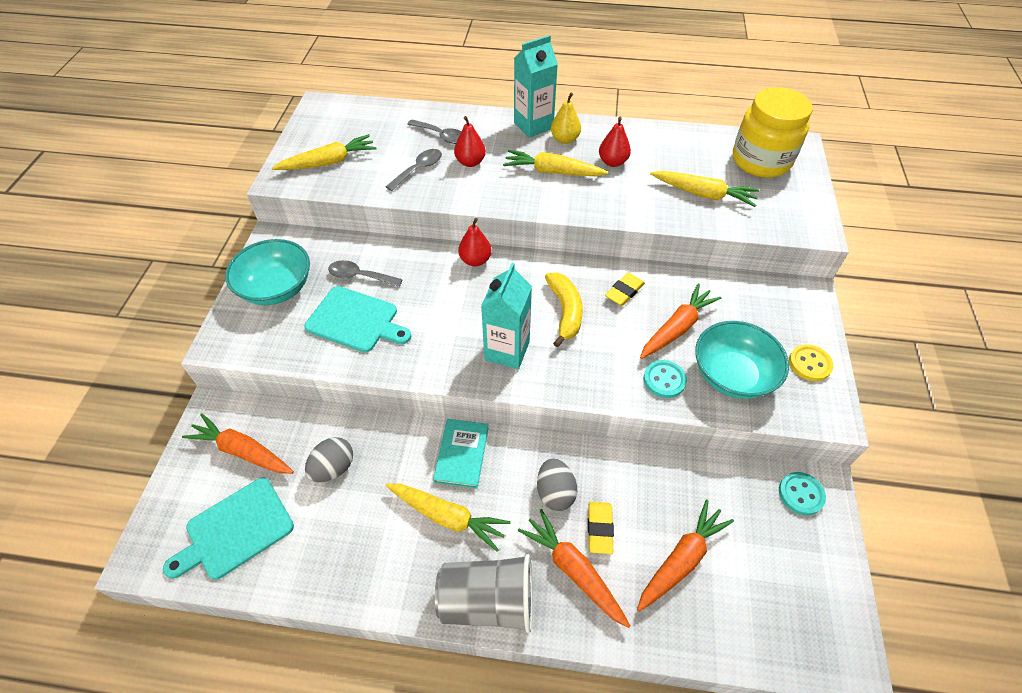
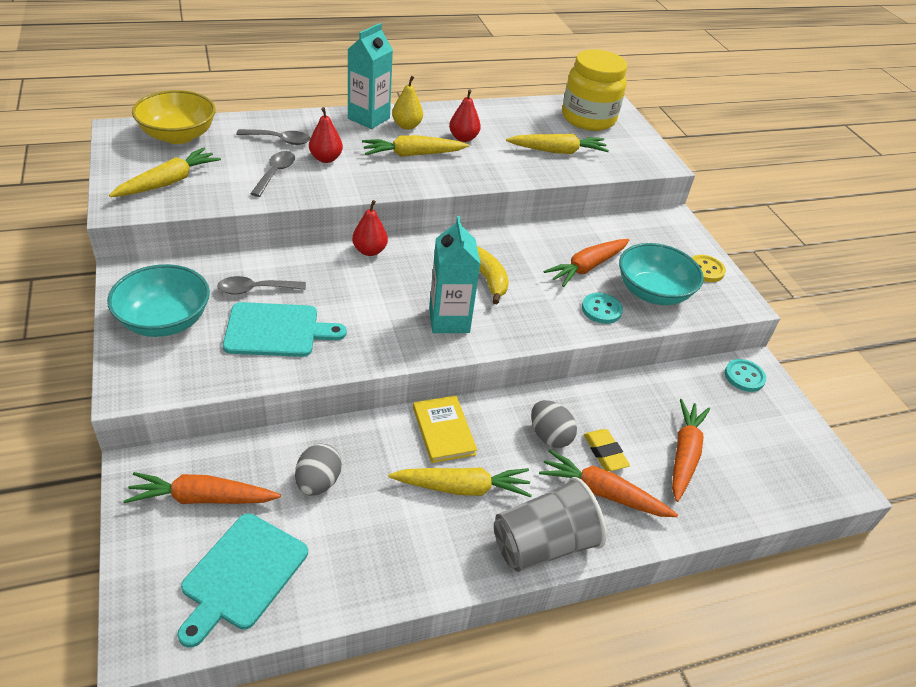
camera: 30 degrees left, 10 degrees down
turquoise book [433,419,489,488] -> yellow book [413,396,477,463]
yellow eraser [605,273,645,306] -> none
orange carrot [640,283,722,359] -> orange carrot turned 150 degrees counterclockwise [543,239,630,287]
none -> yellow bowl [132,90,216,144]

